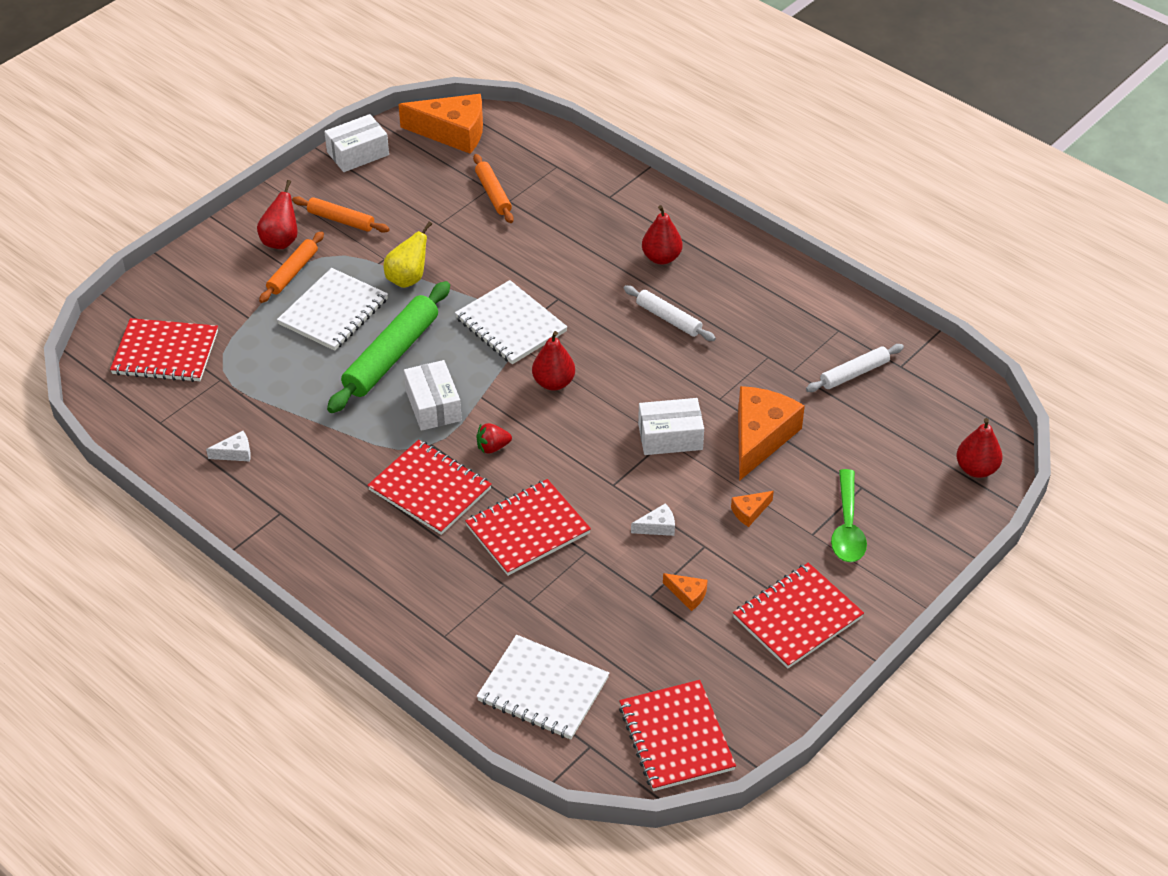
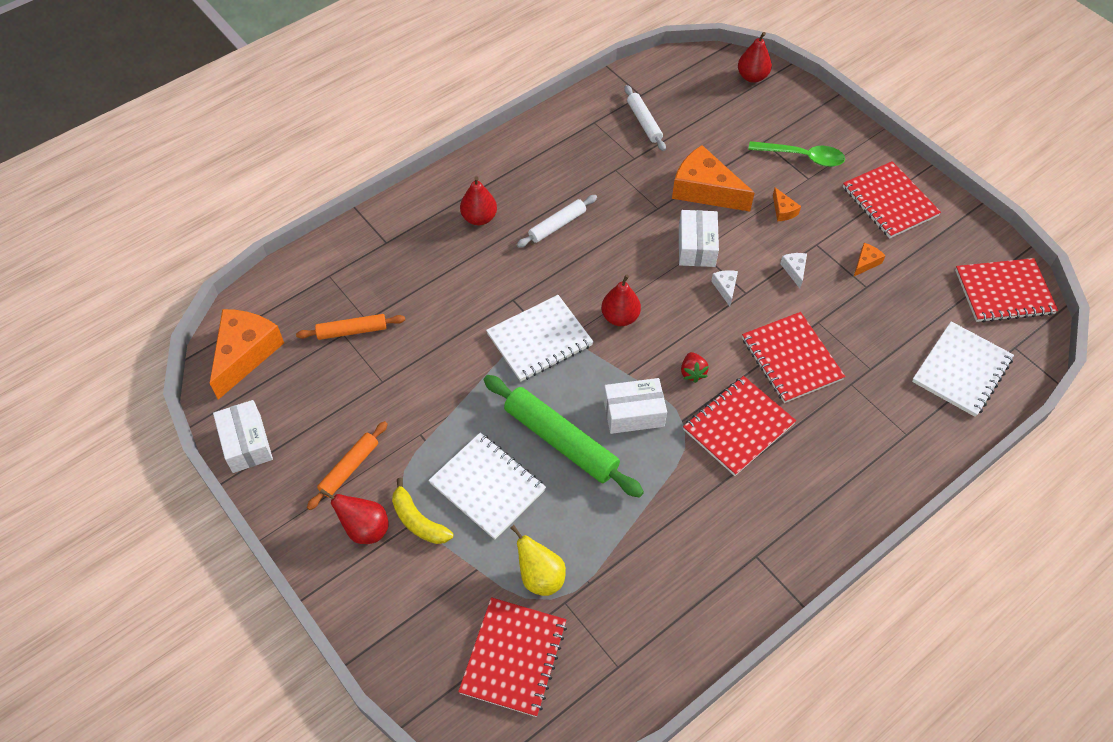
camera: 80 degrees left, 10 degrees up
white cheese [206,431,251,461] -> white cheese moved to [711,270,738,306]
orange rolling pin [259,231,324,303] -> yellow banana [392,478,453,544]
yellow pear [384,221,432,288] -> yellow pear moved to [511,525,566,596]

